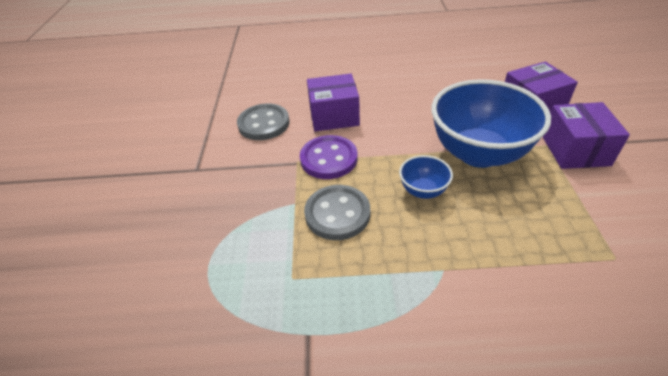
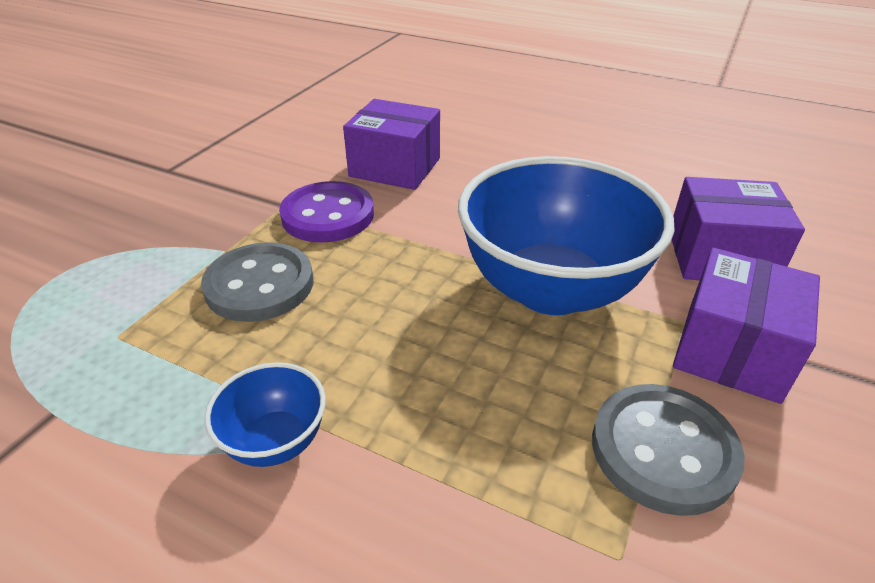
camera: 25 degrees right, 5 degrees down
grey button [237,103,289,140] -> grey button moved to [592,384,745,516]
blue bowl [399,155,453,199] -> blue bowl moved to [205,362,326,467]

